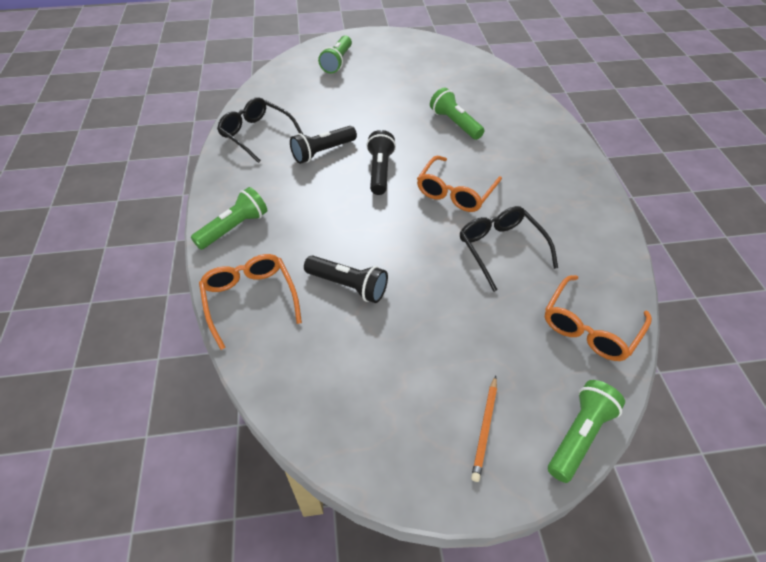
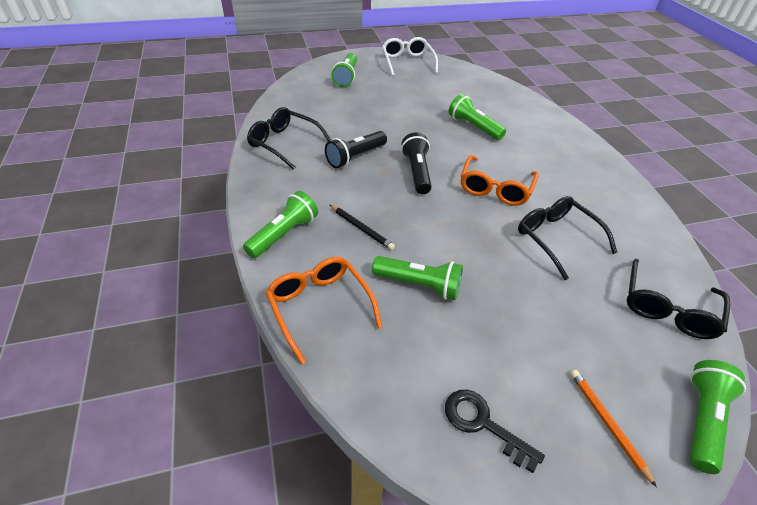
camera: 10 degrees left, 5 degrees down
black flashlight [304,256,388,303] -> green flashlight [372,256,463,300]
orange pencil [471,376,497,482] -> orange pencil turned 150 degrees clockwise [570,370,657,487]
orange glasses [545,275,652,361] -> black glasses [626,259,730,339]
none -> black pencil [330,205,395,250]
none -> white glasses [382,37,438,76]
none -> black key [445,390,545,473]

